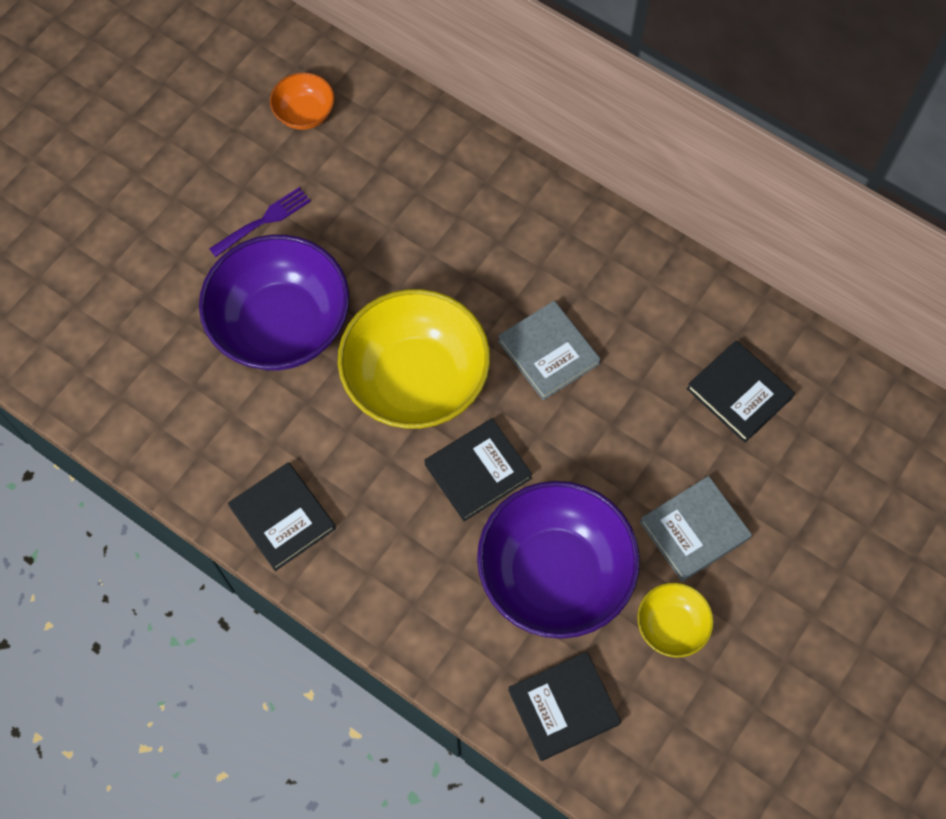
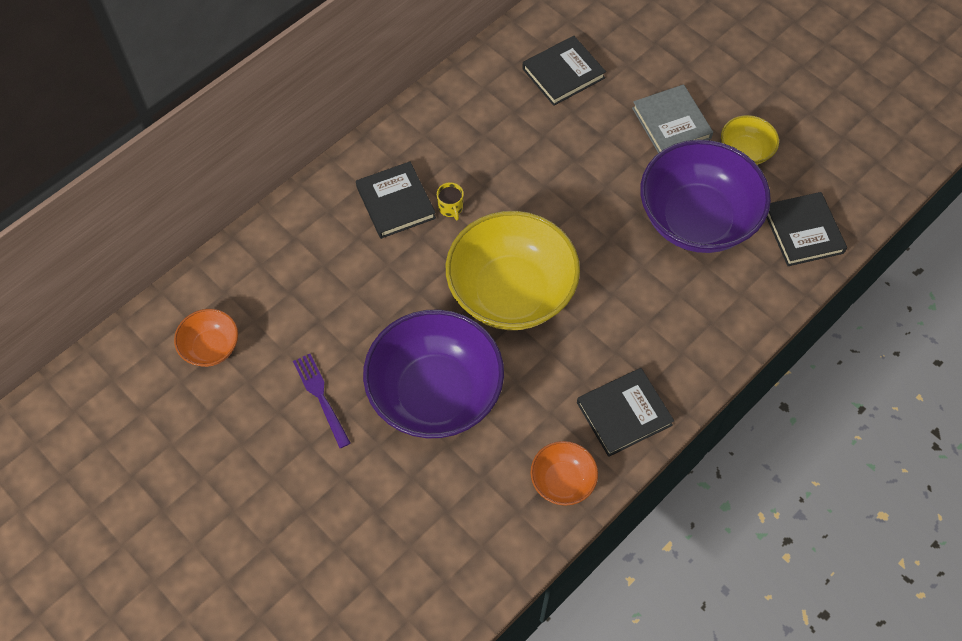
camera: 80 degrees left, 5 degrees down
black book [424,418,532,521] -> black book moved to [356,161,436,239]
grey book [498,301,600,400] -> none
none -> yellow mug [437,182,464,220]
none -> orange bowl [531,441,598,506]

